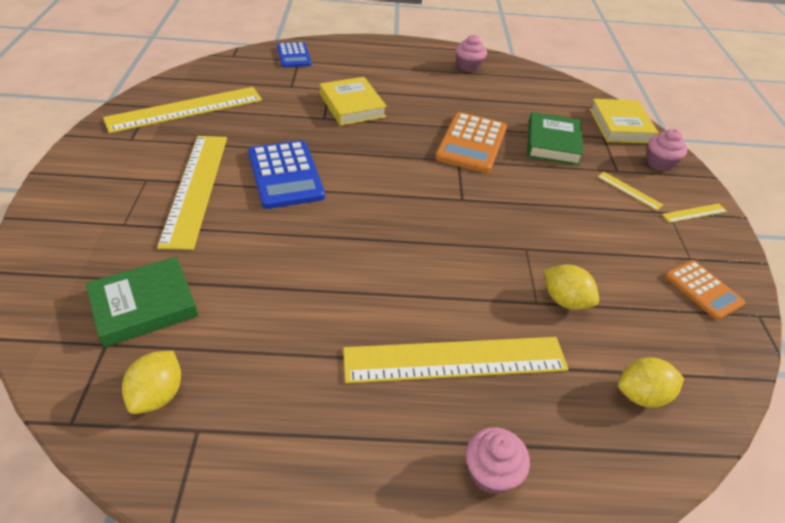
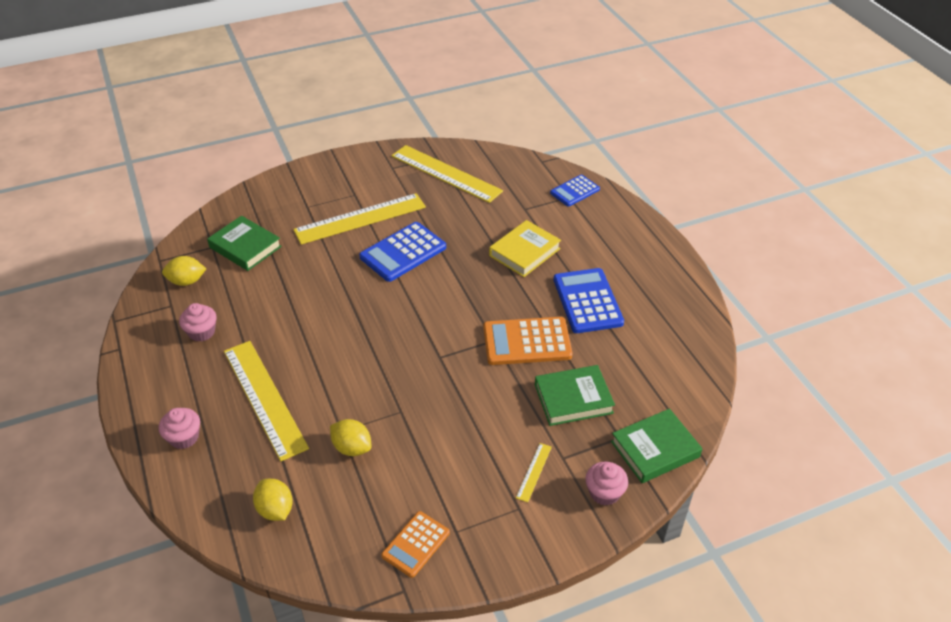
camera: 70 degrees right, 0 degrees up
pink cupcake [456,35,487,72] -> pink cupcake moved to [179,303,216,342]
yellow lemon [544,264,599,310] -> yellow lemon turned 75 degrees counterclockwise [330,419,371,456]
yellow book [590,99,659,143] -> green book [611,408,702,483]
yellow ruler [662,203,727,223] -> none
none -> blue calculator [553,268,624,333]

